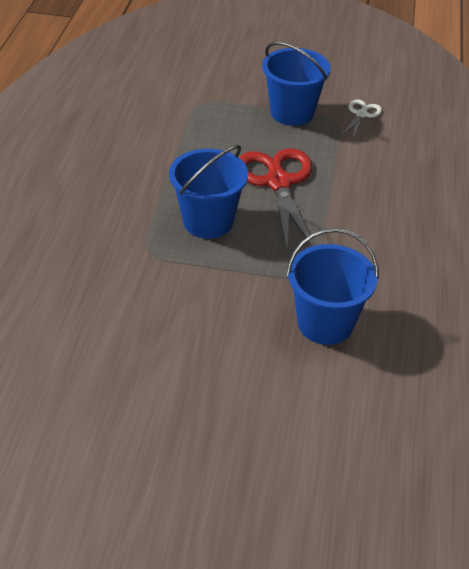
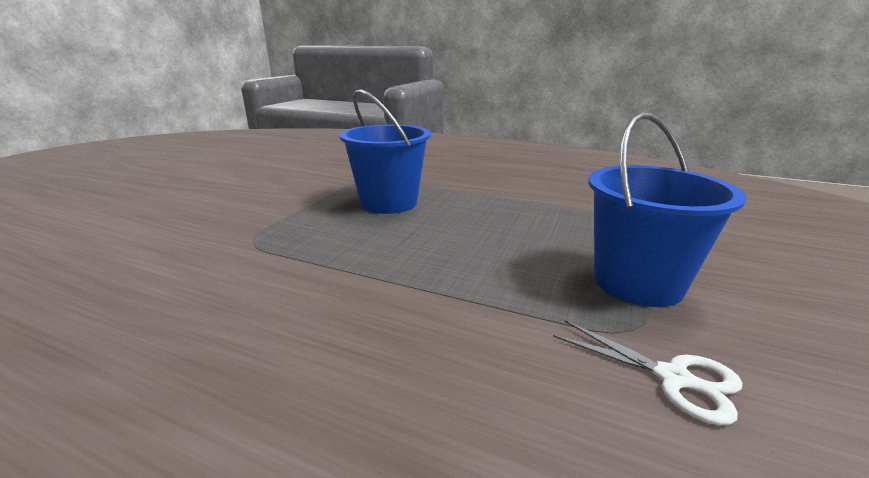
camera: 105 degrees right, 20 degrees down
red scissors [239,148,314,250] -> none
blue bucket [286,228,379,345] -> none

